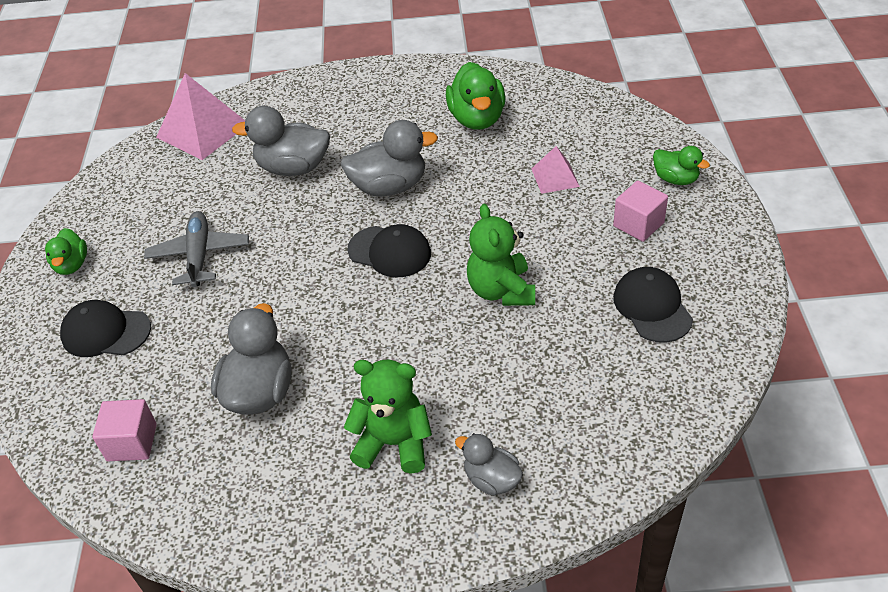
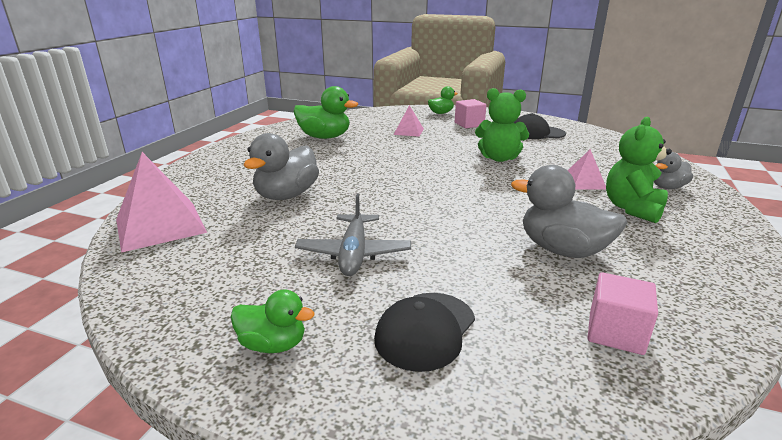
camera: 70 degrees left, 20 degrees down
grey plane [144,211,249,287] -> grey plane turned 105 degrees counterclockwise [295,193,411,276]
grey duck [340,120,438,196] -> none
black cap [347,224,431,277] -> none
none -> pink pyramid [567,149,606,189]

